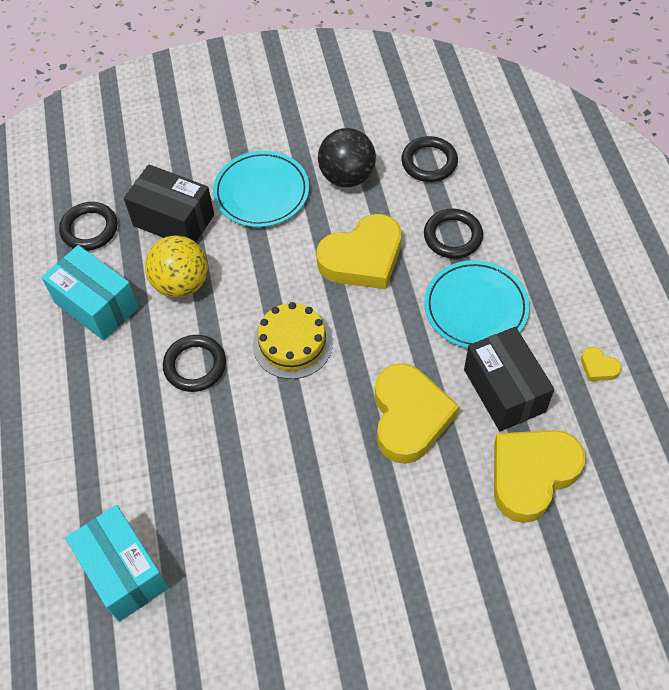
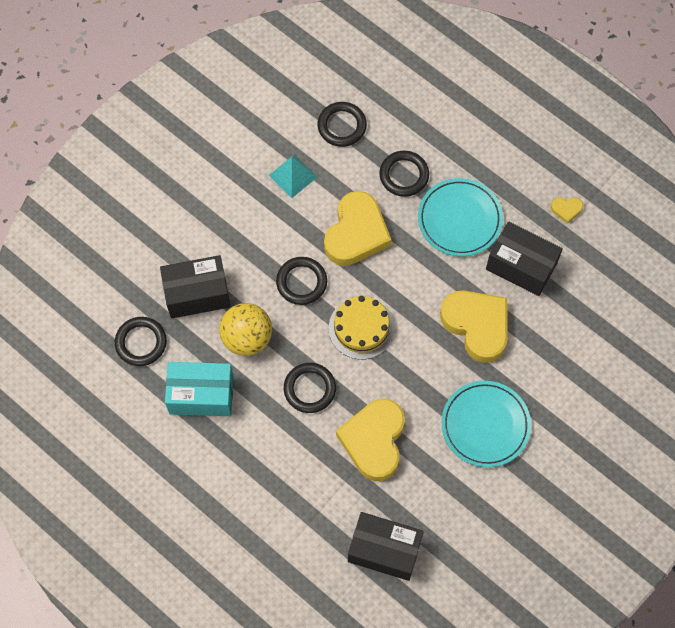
camera: 40 degrees left, 10 degrees up
turquoise box [65,505,169,622] -> black box [348,512,424,581]
turquoise plate [213,151,309,227] -> turquoise plate moved to [441,381,531,468]
black ball [318,128,376,187] -> turquoise pyramid [269,154,317,198]
yellow heart [494,430,585,523] -> yellow heart moved to [336,399,405,481]
none -> black ring [276,257,327,305]

